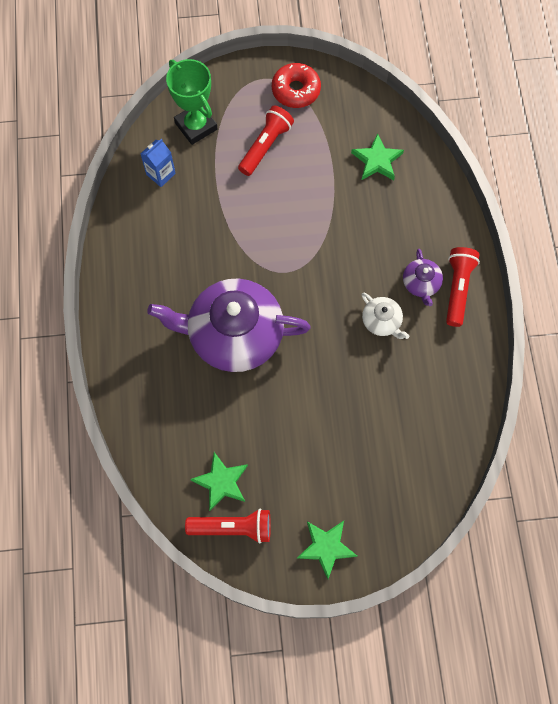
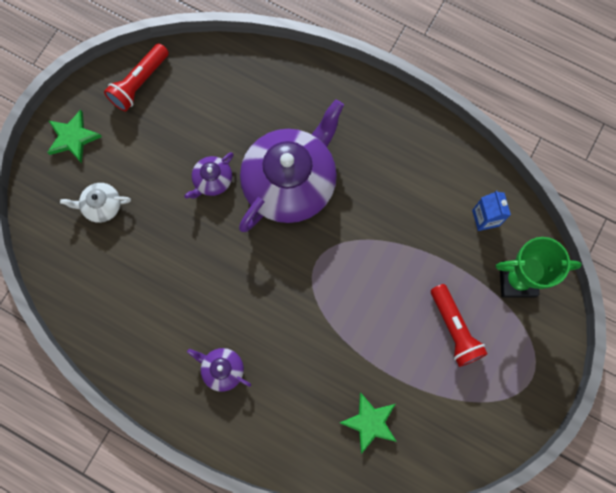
camera: 125 degrees right, 5 degrees up
green star [190,452,248,511] -> none
red donut [272,63,321,108] -> none
white teapot [361,292,409,339] -> white teapot moved to [60,183,131,223]
red flashlight [446,247,480,327] -> none
none -> purple teapot [184,152,234,199]

